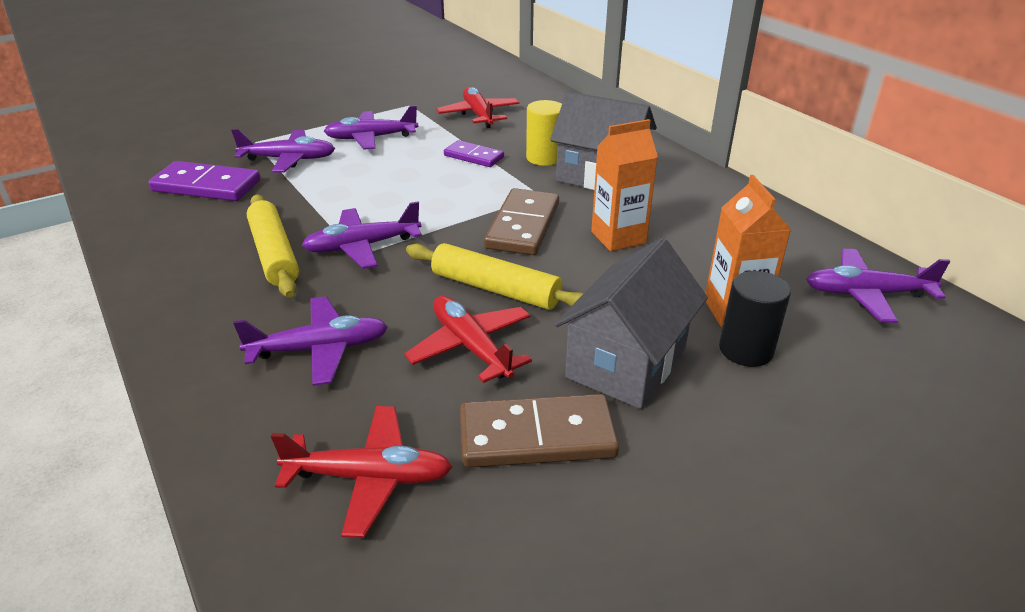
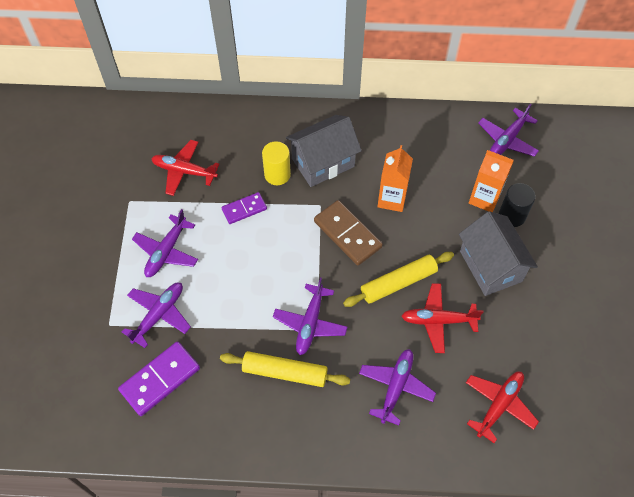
camera: 55 degrees left, 25 degrees up
brown domino [460,394,619,468] -> none

